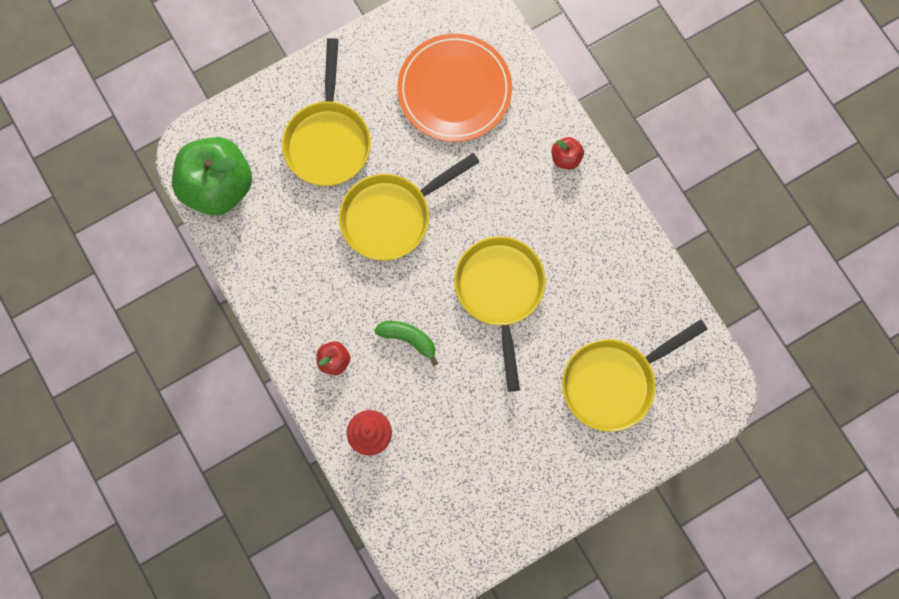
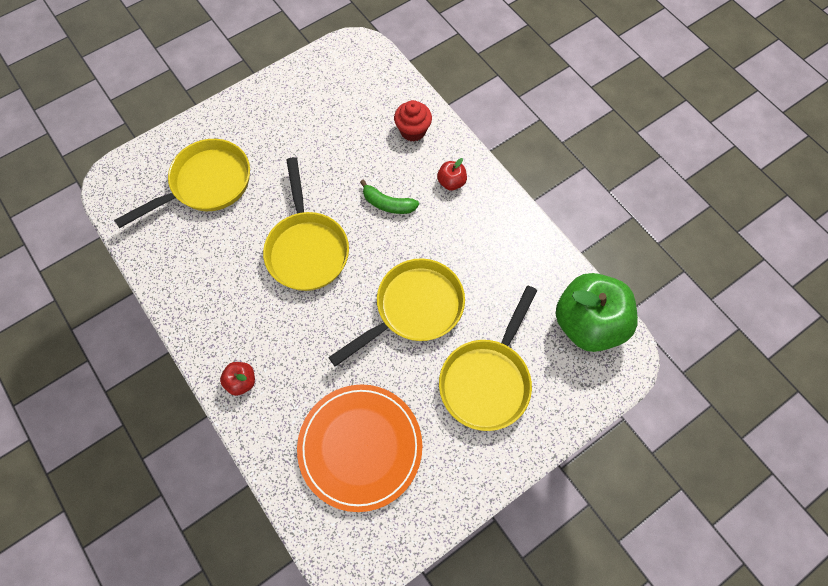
camera: 175 degrees right, 10 degrees down
yellow pan [282,38,371,186] -> yellow pan turned 150 degrees counterclockwise [439,286,537,431]

